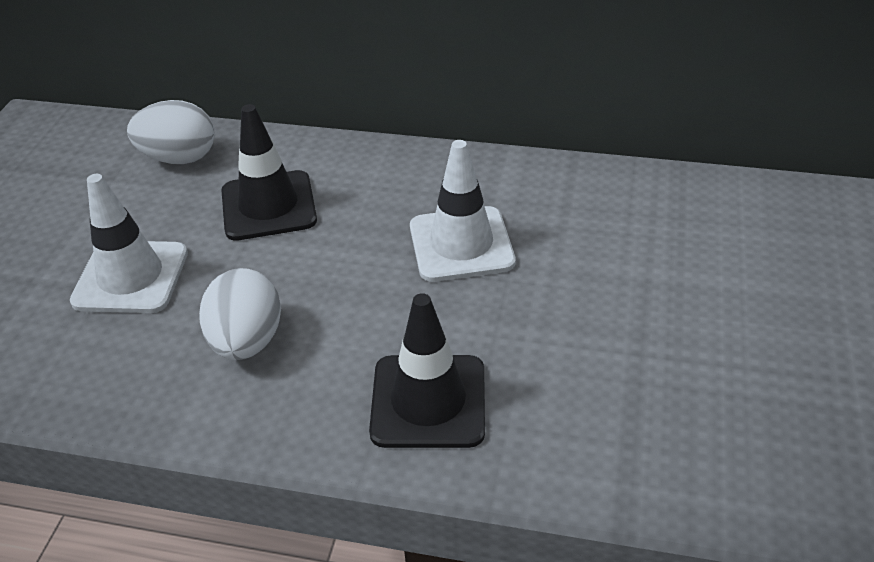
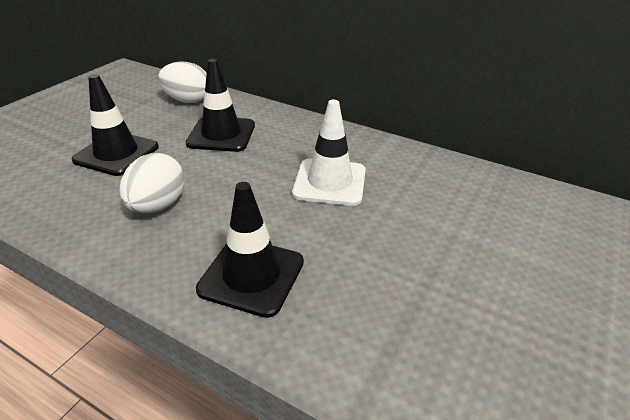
camera: 15 degrees right, 5 degrees down
white traffic cone [70,174,188,313] -> black traffic cone [72,74,159,176]

